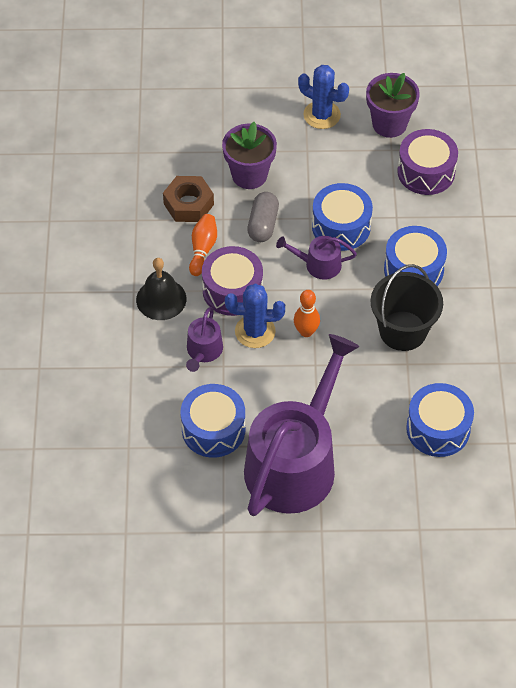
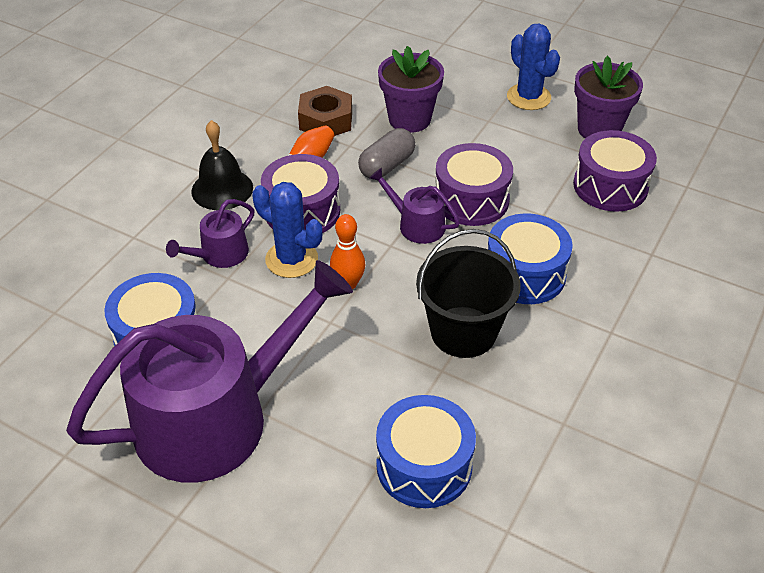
camera: 30 degrees right, 10 degrees down
blue drum [312,183,373,251] -> purple drum [435,143,513,226]

